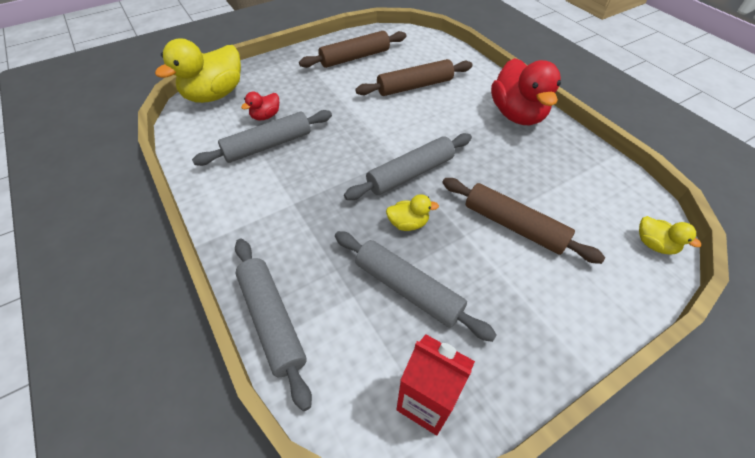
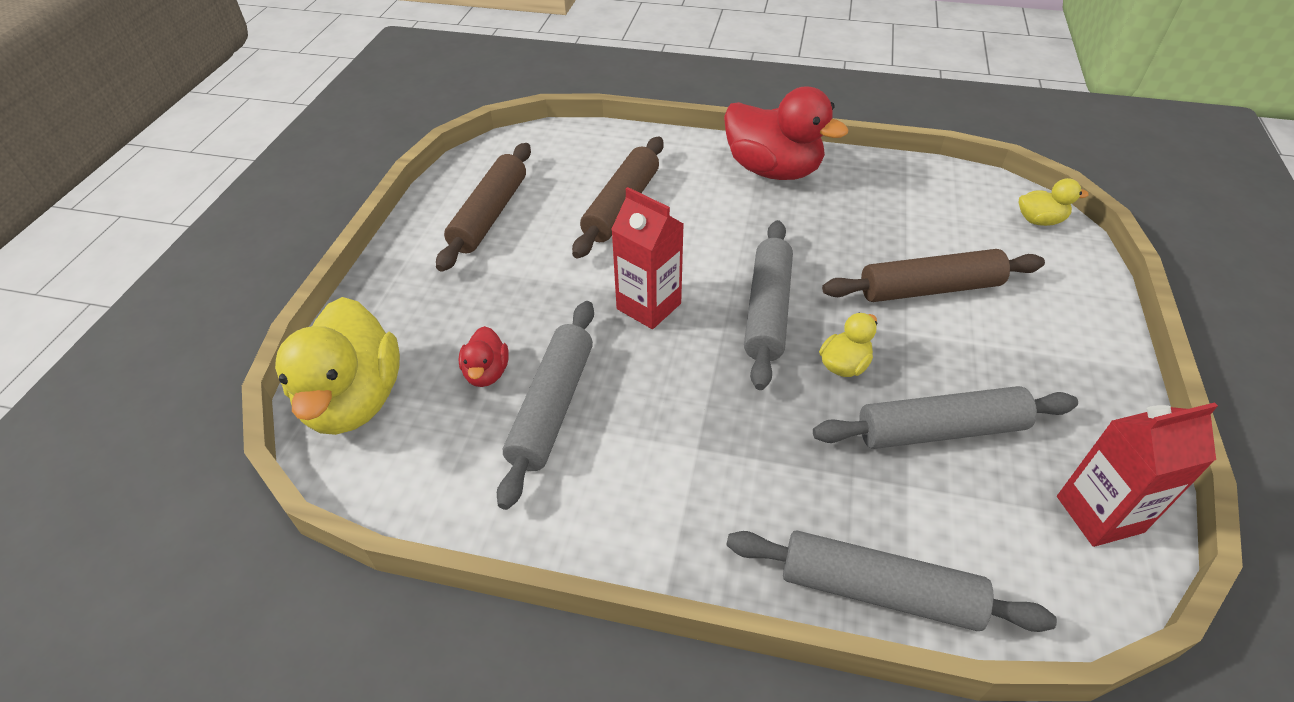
camera: 45 degrees left, 5 degrees down
none -> red carton [611,187,684,329]

